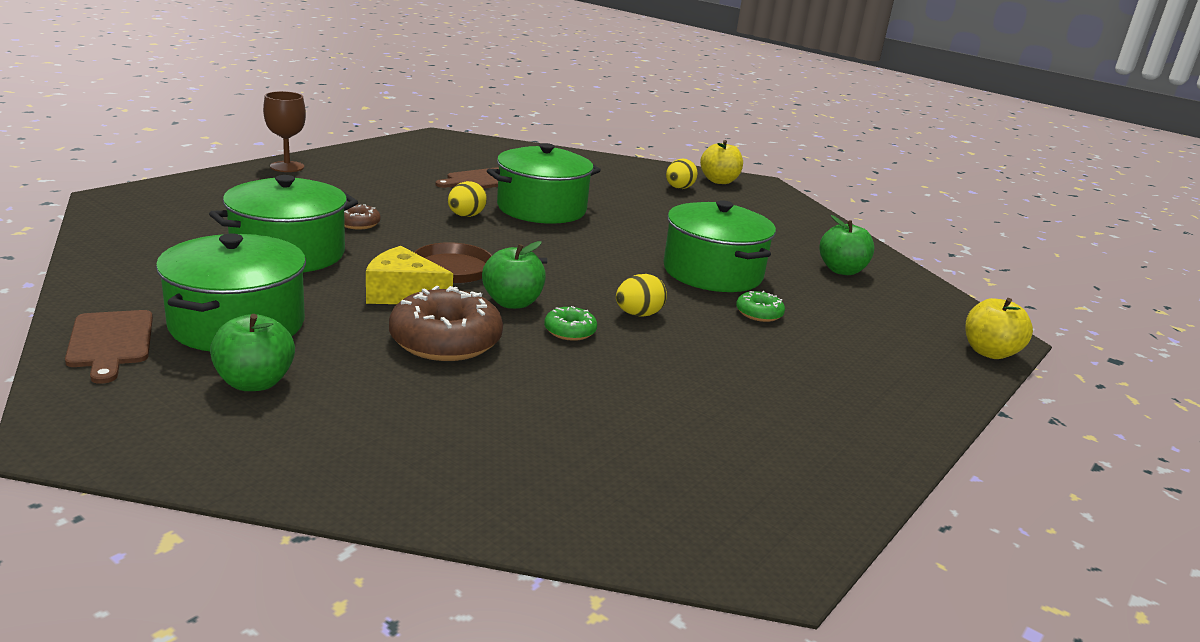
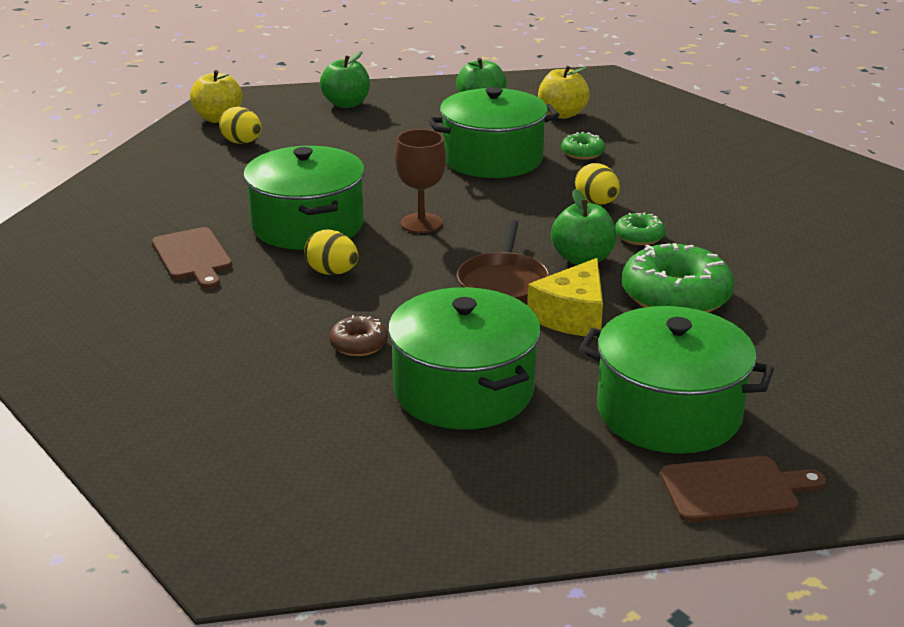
camera: 75 degrees left, 5 degrees up
green apple [210,314,295,391] -> green apple moved to [320,51,370,108]
brown goblet [263,91,306,172] -> brown goblet moved to [395,129,446,233]
brown donut [389,285,503,361] -> green donut [622,243,734,312]
yellow apple [965,298,1033,359] -> yellow apple moved to [538,66,590,119]

